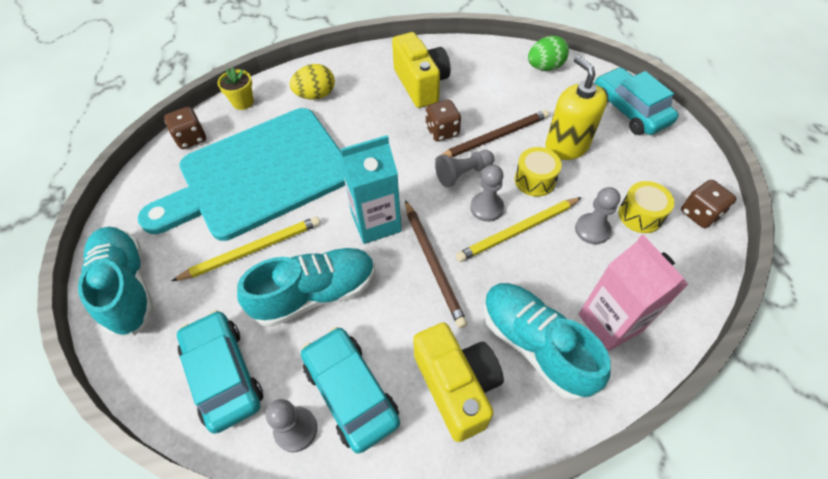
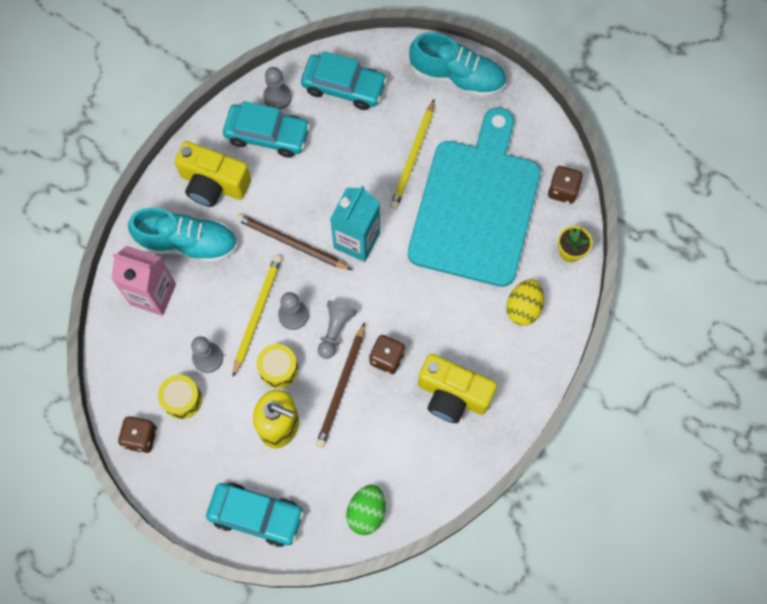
camera: 135 degrees right, 15 degrees up
turquoise shoe [237,248,375,327] -> none

